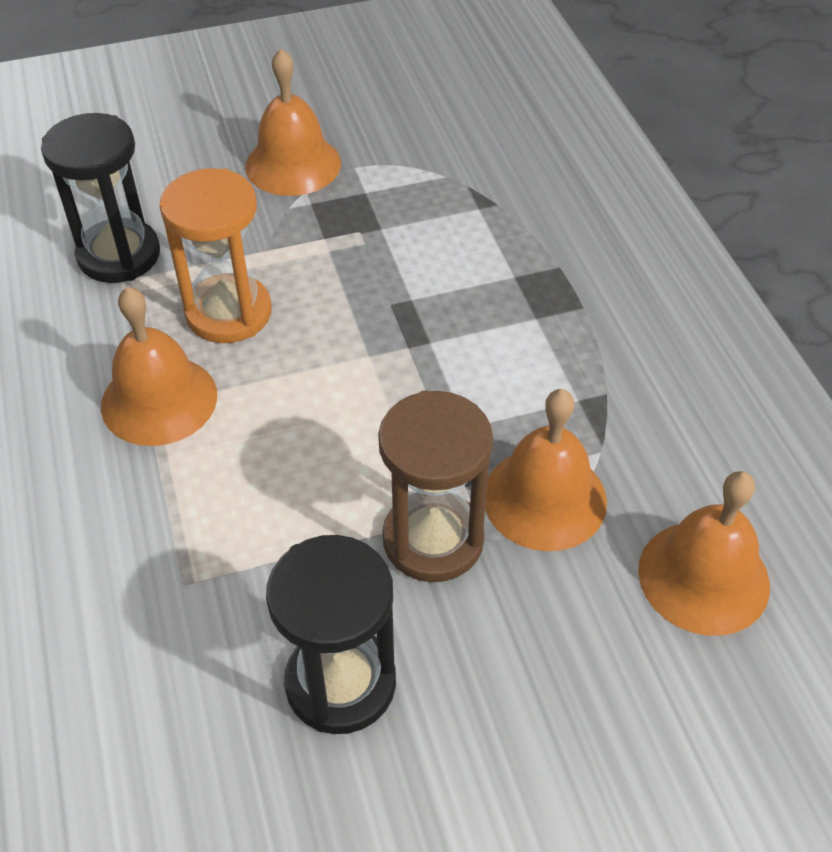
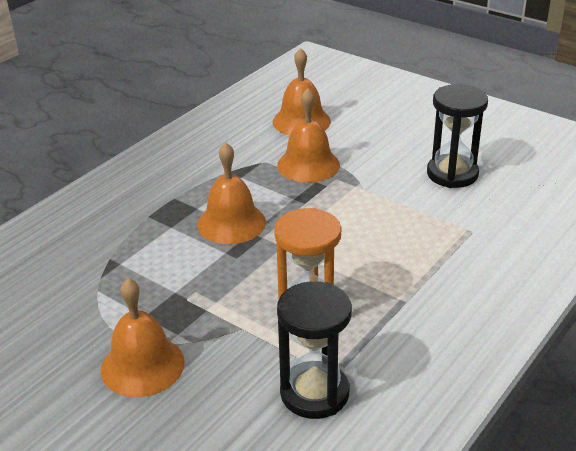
camera: 125 degrees left, 15 degrees down
orange bell [101,287,217,446] -> orange bell moved to [197,142,266,244]
brown hourglass [378,390,493,582] -> none

